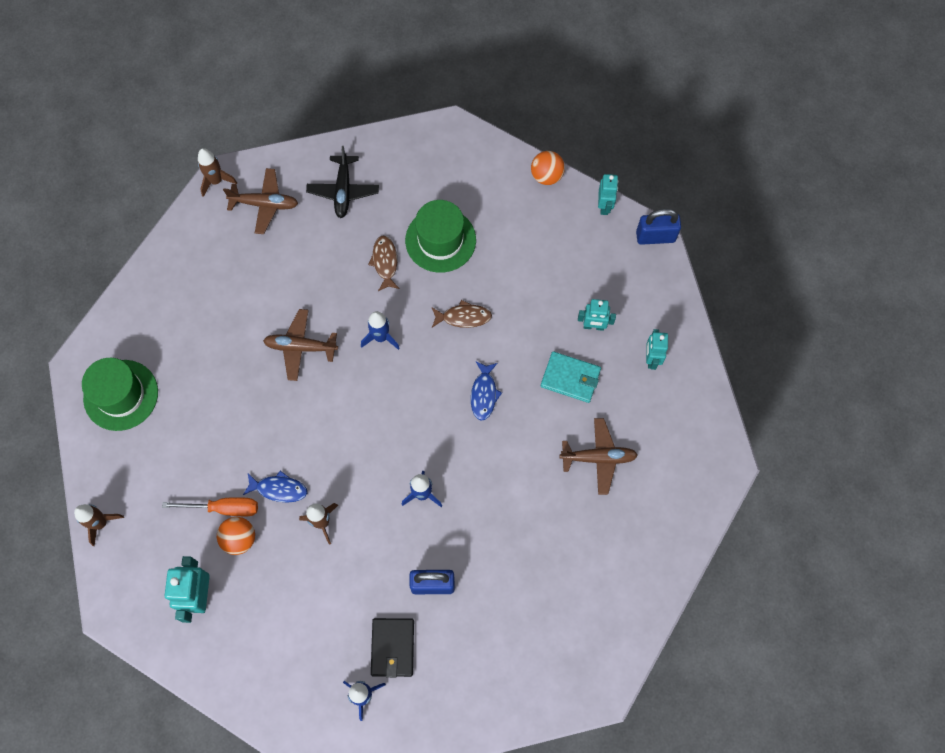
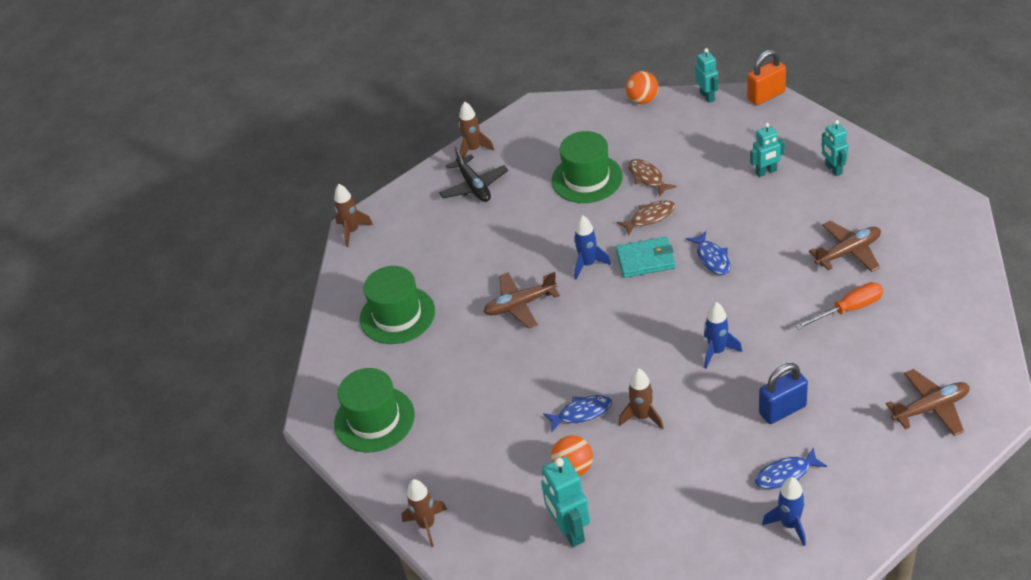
camera: 20 degrees left, 25 degrees down
orange screwdriver [162,497,258,516] -> orange screwdriver moved to [795,282,883,330]
brown plane [223,168,298,234] -> brown plane moved to [886,369,970,436]
brown fish [368,236,400,291] -> brown fish moved to [628,159,677,197]
black wallet [371,618,414,678] -> blue fish [755,448,827,489]
turquoise wallet [541,351,601,403] -> turquoise wallet moved to [616,237,676,278]
blue padlock [636,209,681,245] -> orange padlock [747,49,786,105]
none -> green hat [360,266,435,344]
none -> brown rocket [459,102,494,158]

